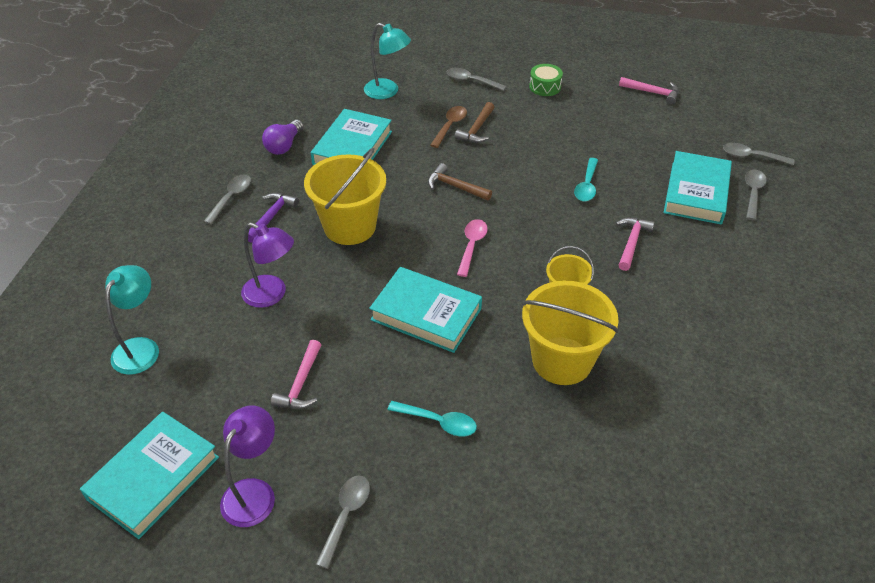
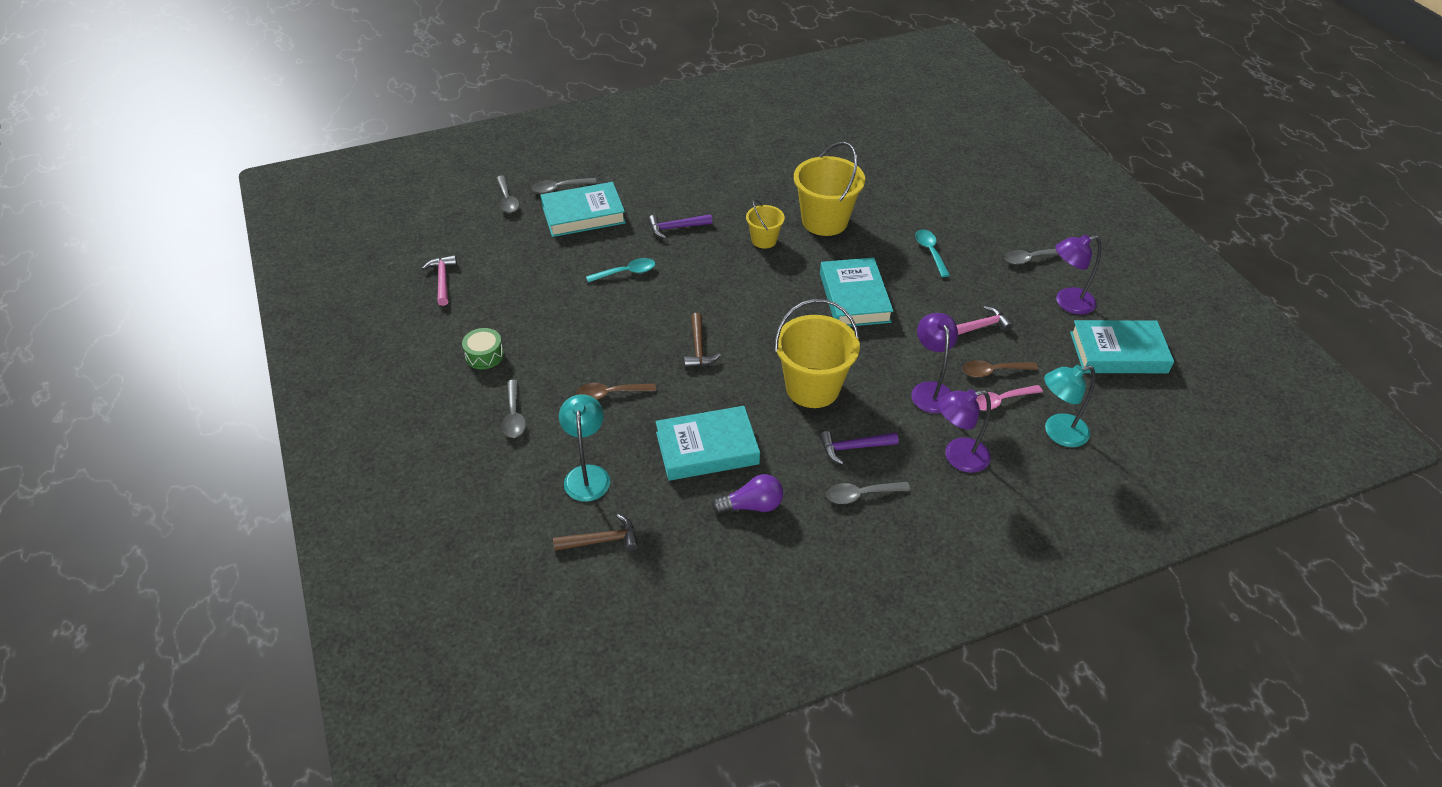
camera: 125 degrees left, 0 degrees up
brown hammer [455,102,494,143] -> brown hammer moved to [553,514,638,551]
pink spoon [457,219,488,277] -> pink spoon moved to [976,385,1043,411]
pink hammer [616,217,655,271] -> purple hammer [648,214,712,239]
none -> purple lamp [938,389,991,473]
none -> brown spoon [962,360,1038,377]

